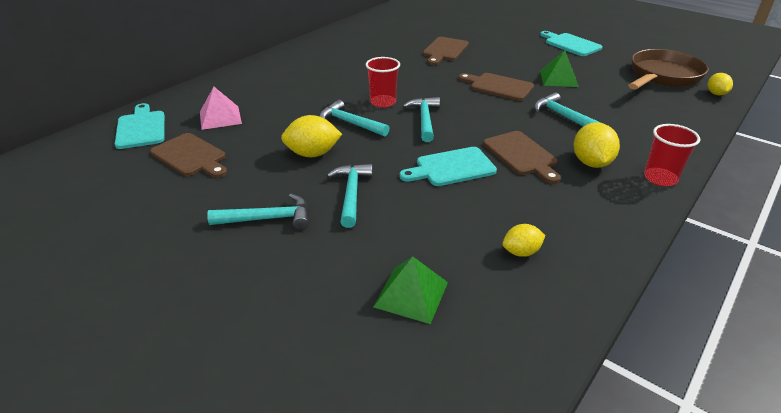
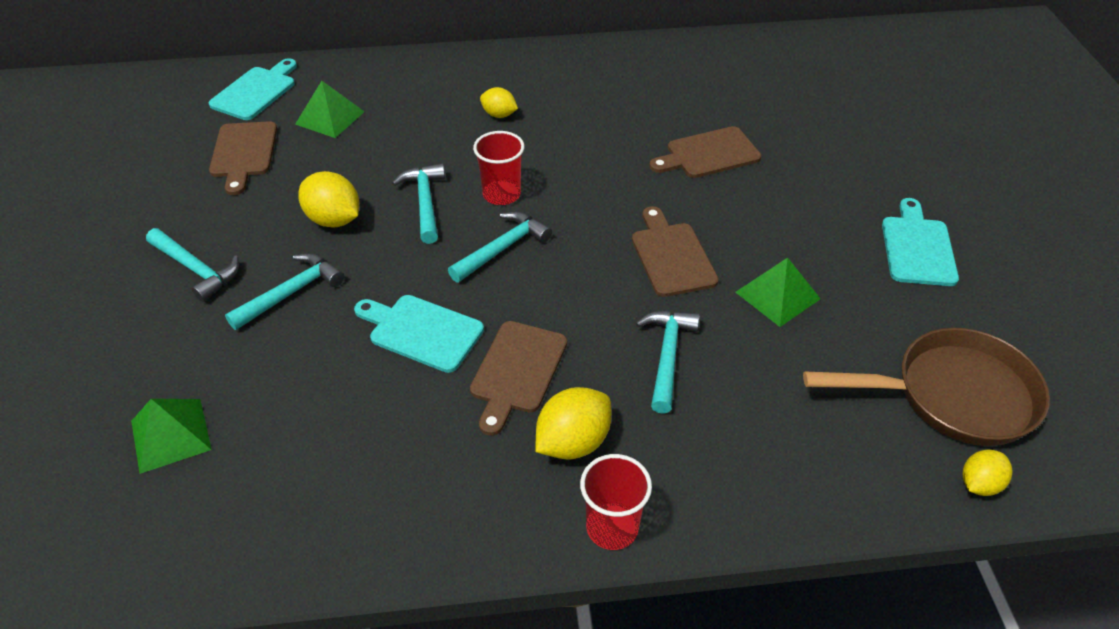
camera: 45 degrees right, 10 degrees up
pink pyramid [200,87,242,130] -> green pyramid [295,81,365,138]
yellow lemon [502,224,545,257] -> yellow lemon moved to [480,87,518,118]

